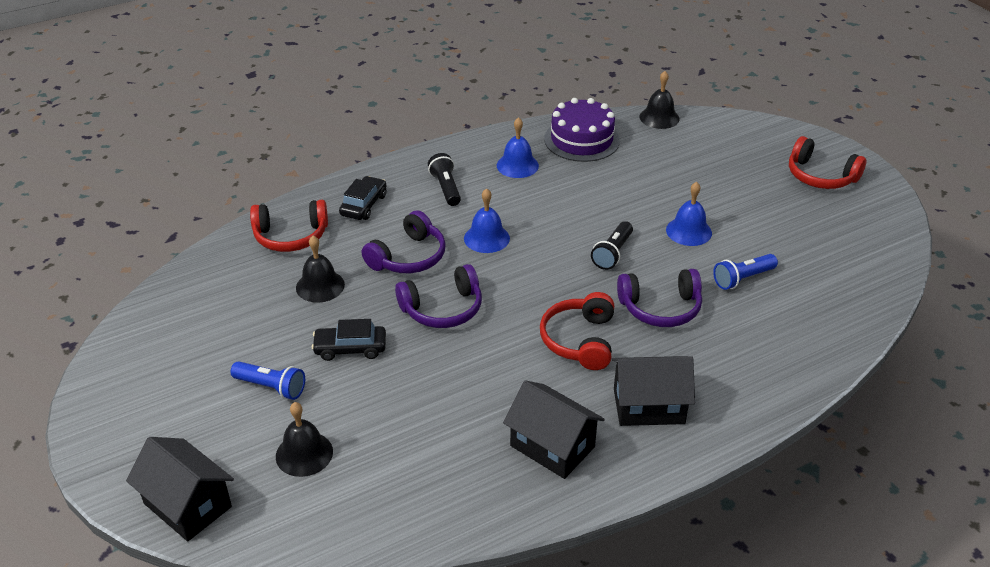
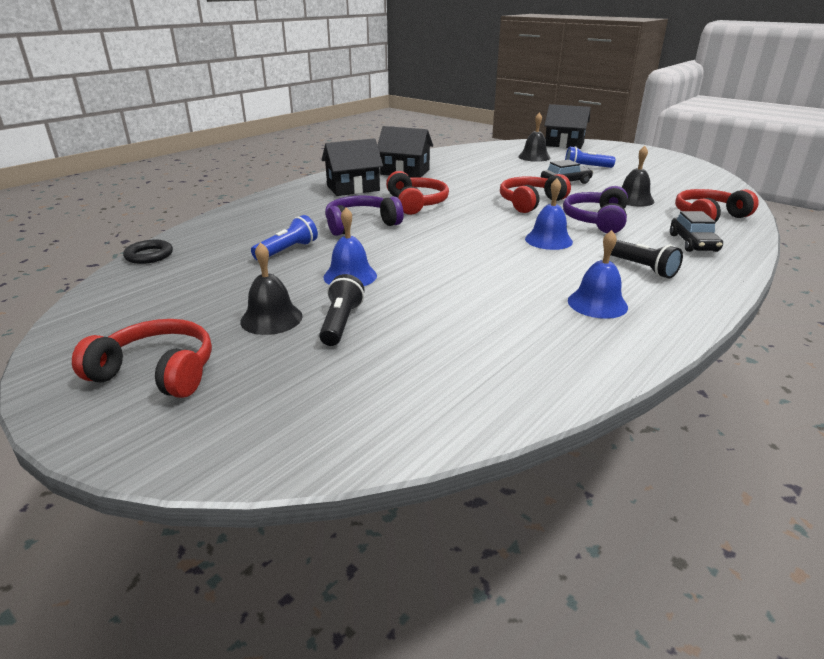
camera: 160 degrees right, 10 degrees down
purple headphones [395,264,482,328] -> red headphones [500,174,571,213]
purple cake [544,98,620,162] -> none
black flashlight [591,221,633,270] -> black flashlight moved to [319,274,365,346]
black bell [640,71,679,129] -> black bell moved to [240,242,303,335]
none -> black ring [123,240,173,264]

